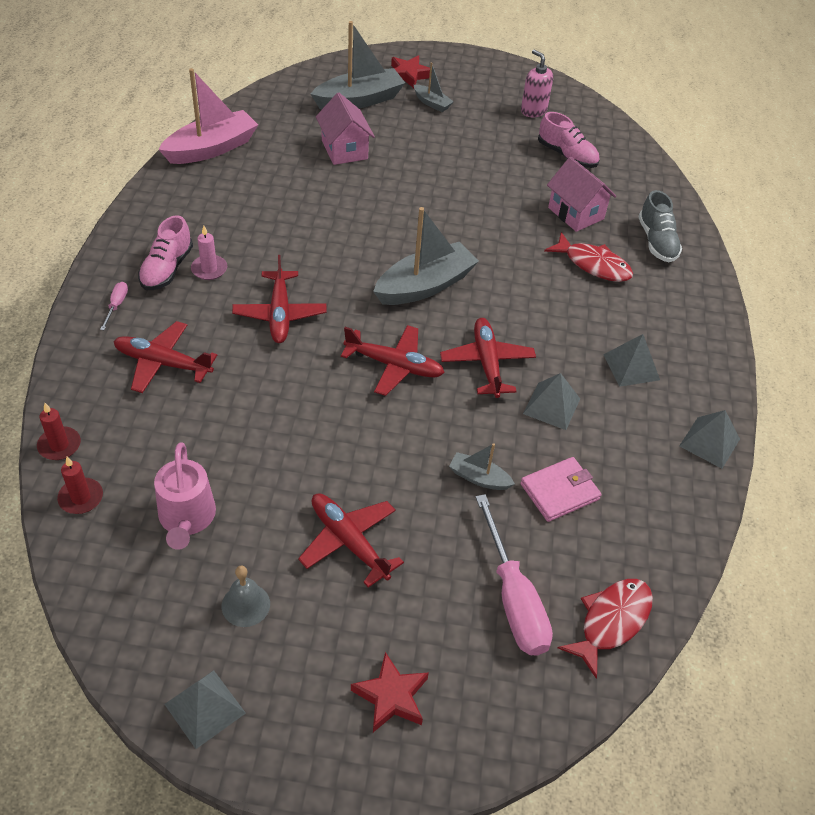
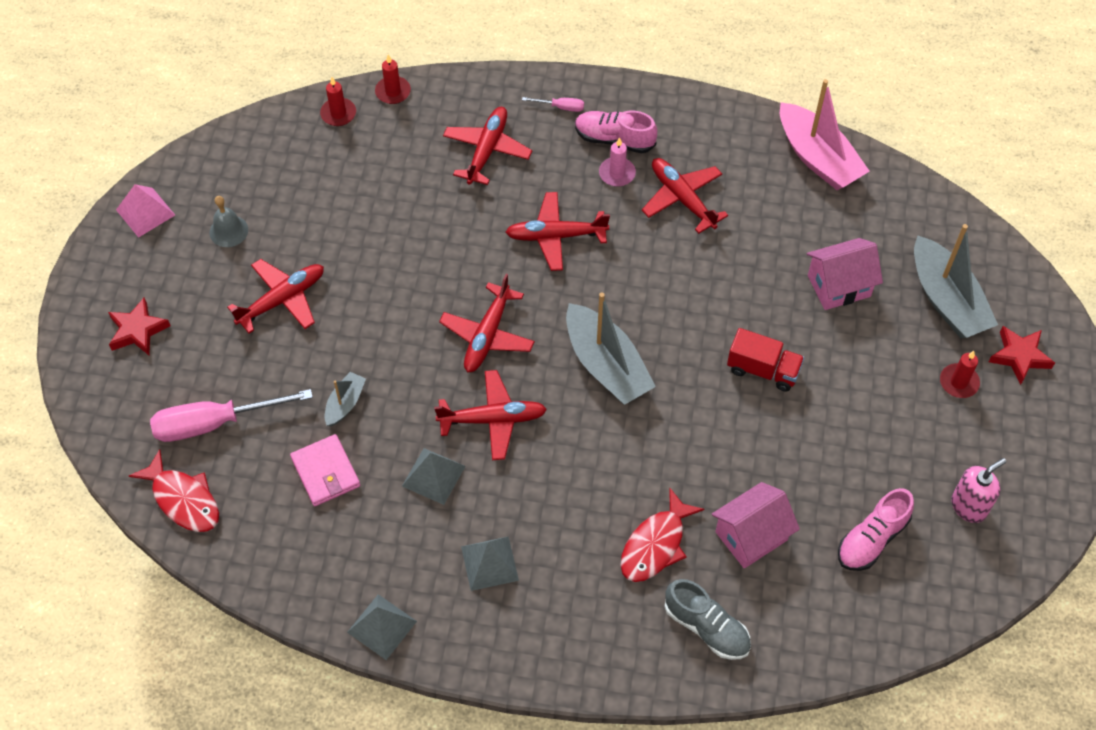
camera: 95 degrees right, 10 degrees up
pink watering can [154,443,216,550] -> none
grey pyramid [164,671,246,749] -> pink pyramid [116,184,175,238]
grey boat [414,63,454,112] -> red candle [940,351,980,398]
grey shoe [638,190,682,262] -> grey shoe turned 135 degrees counterclockwise [664,579,751,660]
none -> red plane [642,158,728,234]
none -> red truck [727,328,804,391]

